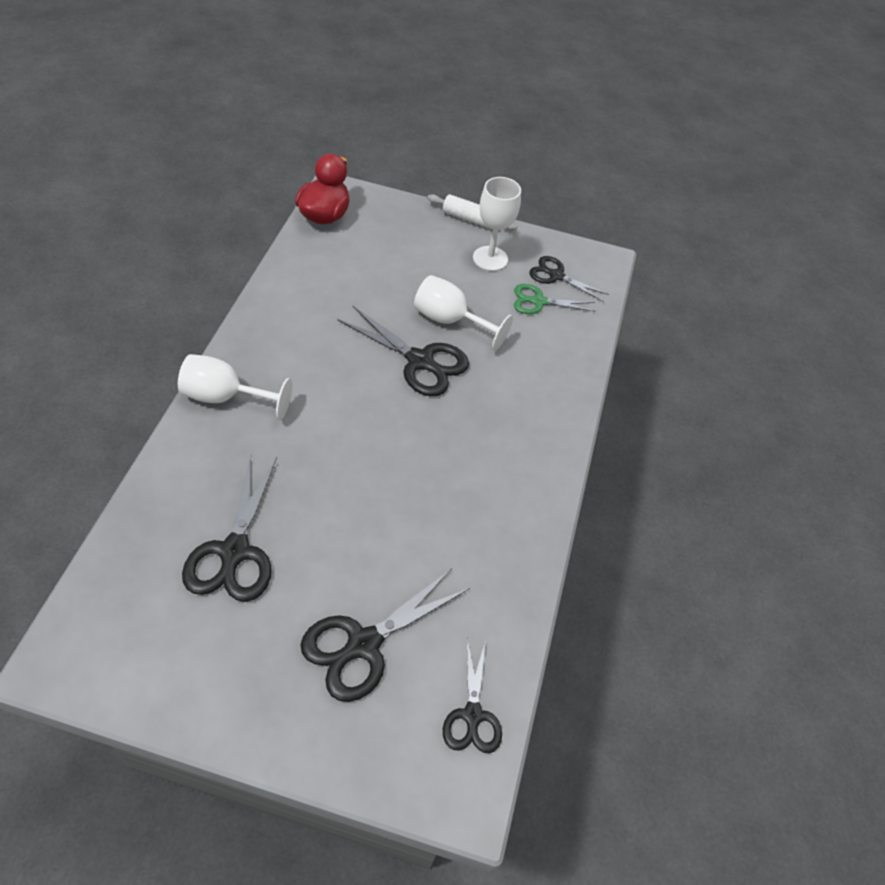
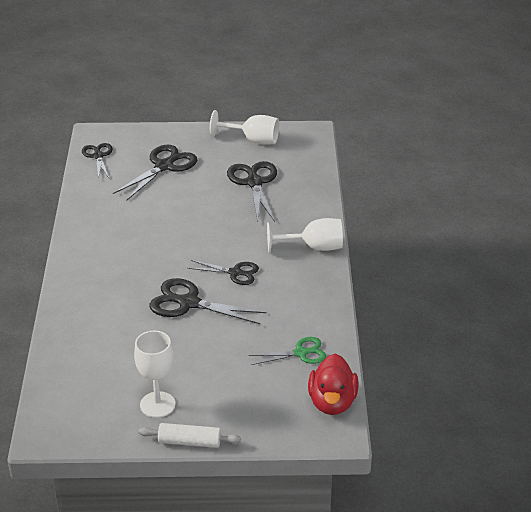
camera: 170 degrees right, 15 degrees down
white goblet [414,275,513,351] -> white goblet moved to [210,110,279,144]
green scissors [514,284,596,314] -> green scissors moved to [249,337,326,365]
black scissors [529,256,609,302] -> black scissors moved to [188,260,259,285]

